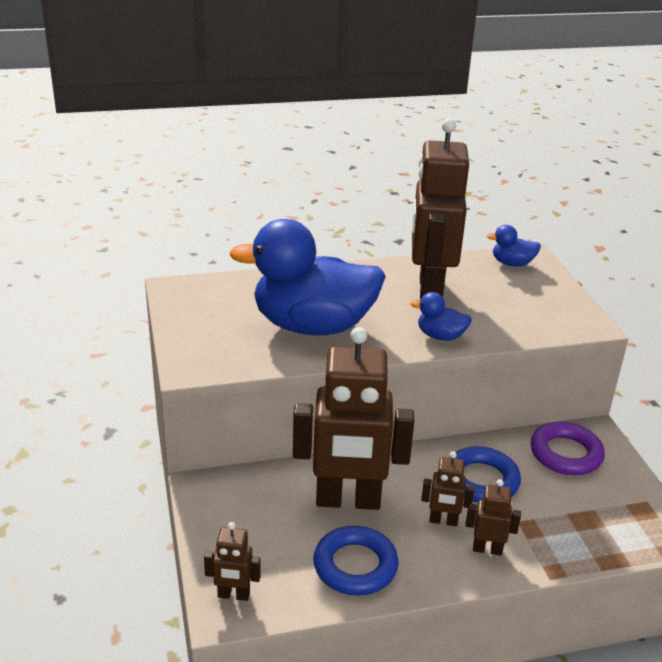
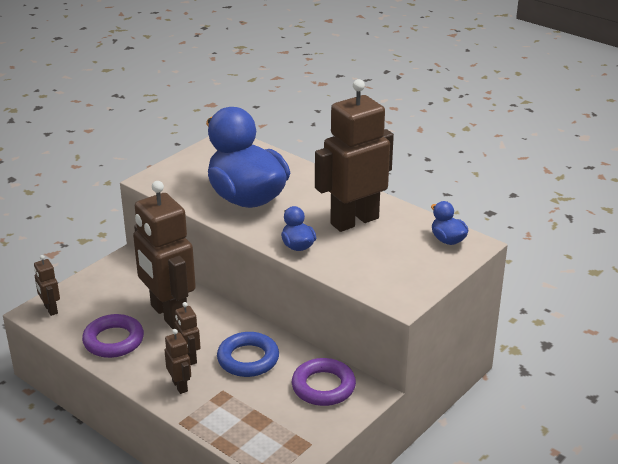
camera: 55 degrees right, 0 degrees up
blue ring [313,526,399,596] -> purple ring [82,314,144,358]

